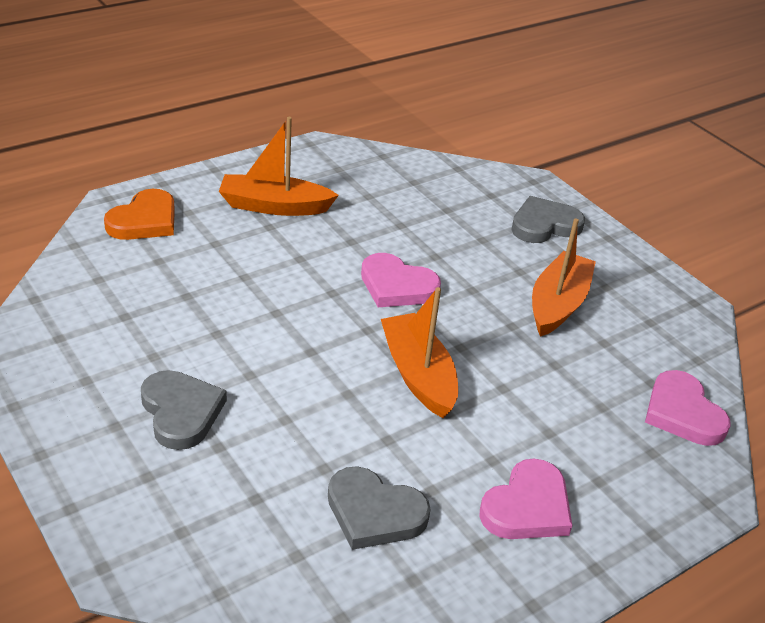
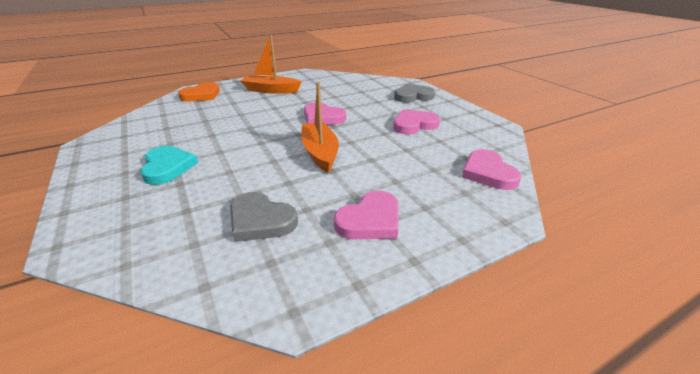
camera: 10 degrees right, 5 degrees down
grey heart [141,370,227,450] -> turquoise heart [140,146,198,185]
orange boat [532,218,596,337] -> pink heart [393,109,440,134]

